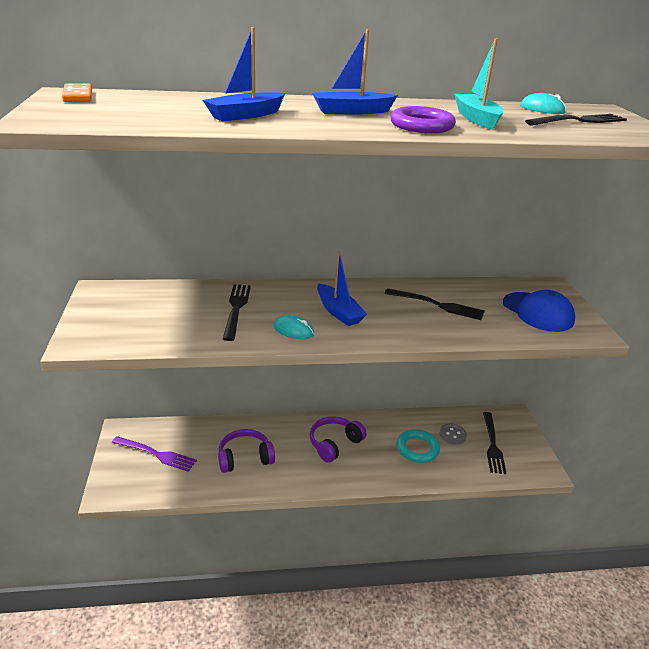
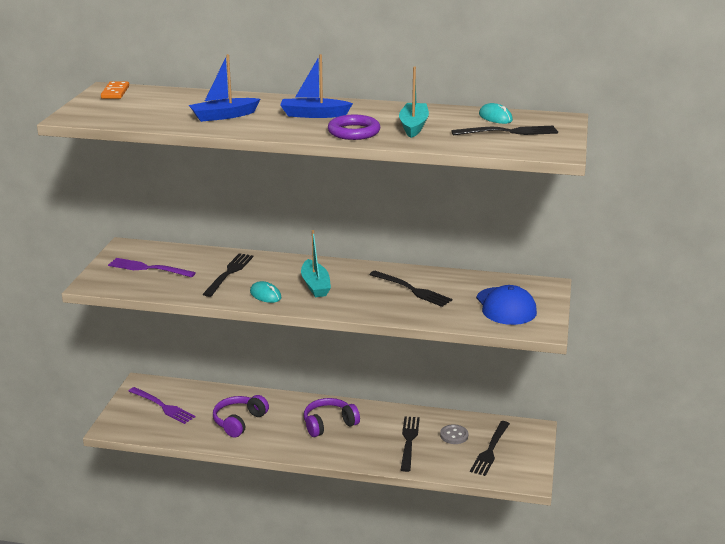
camera: 20 degrees right, 5 degrees down
purple headphones [218,429,275,473] -> purple headphones turned 60 degrees counterclockwise [213,395,269,437]
blue boat [317,251,367,326] -> turquoise boat [301,230,331,297]
turquoise ring [397,429,440,463] -> black fork [401,416,420,472]
none -> purple fork [108,258,196,277]

